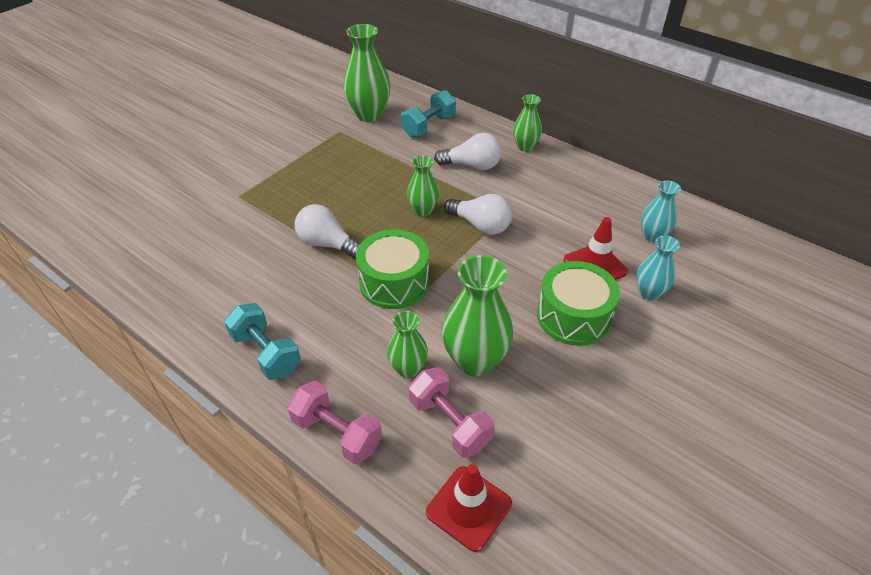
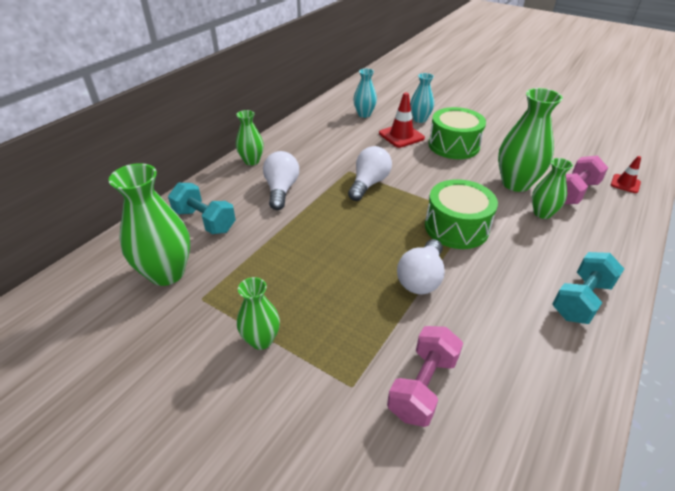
camera: 95 degrees left, 5 degrees down
pink dumbbell [287,381,382,464] -> pink dumbbell moved to [387,326,463,427]
green vase [407,155,439,216] -> green vase moved to [237,277,280,350]
red traffic cone [426,464,512,552] -> red traffic cone [611,156,641,193], size x0.61

